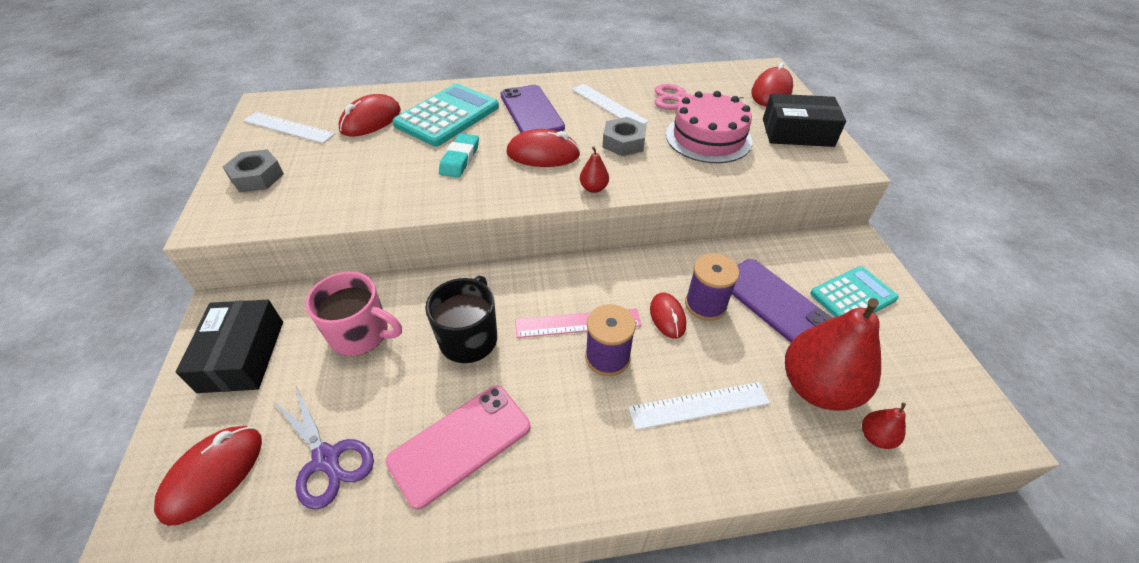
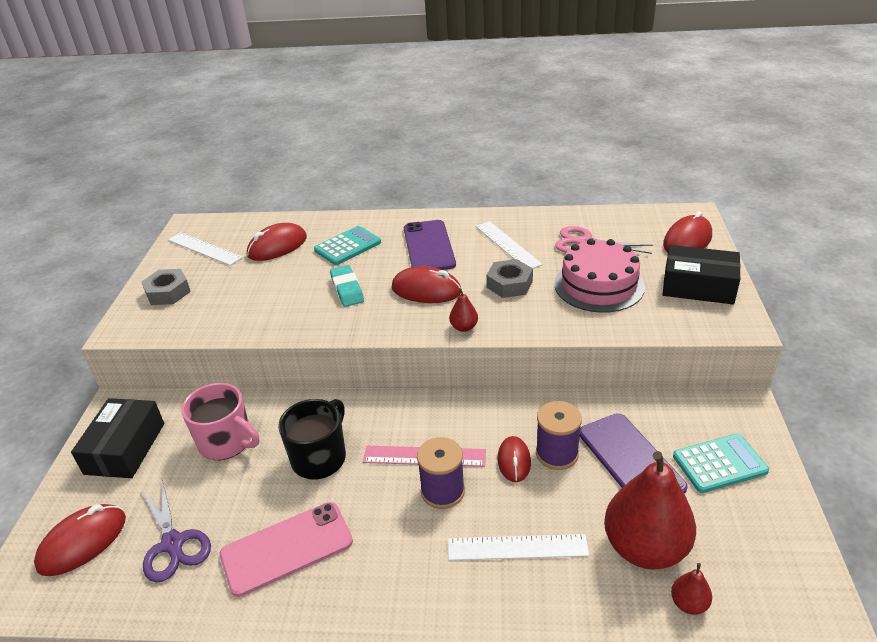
camera: 15 degrees right, 10 degrees down
turquoise calculator [393,84,499,146] -> turquoise calculator [314,226,381,265], size x0.65
turquoise eraser [439,133,479,178] -> turquoise eraser turned 45 degrees counterclockwise [330,265,364,307]

